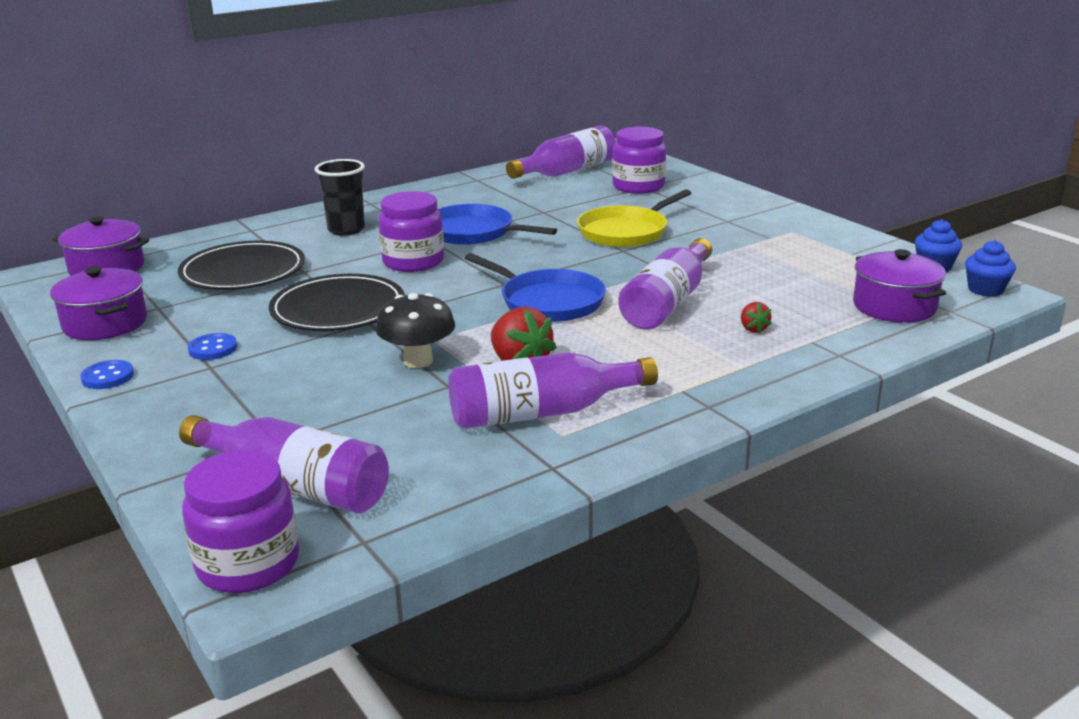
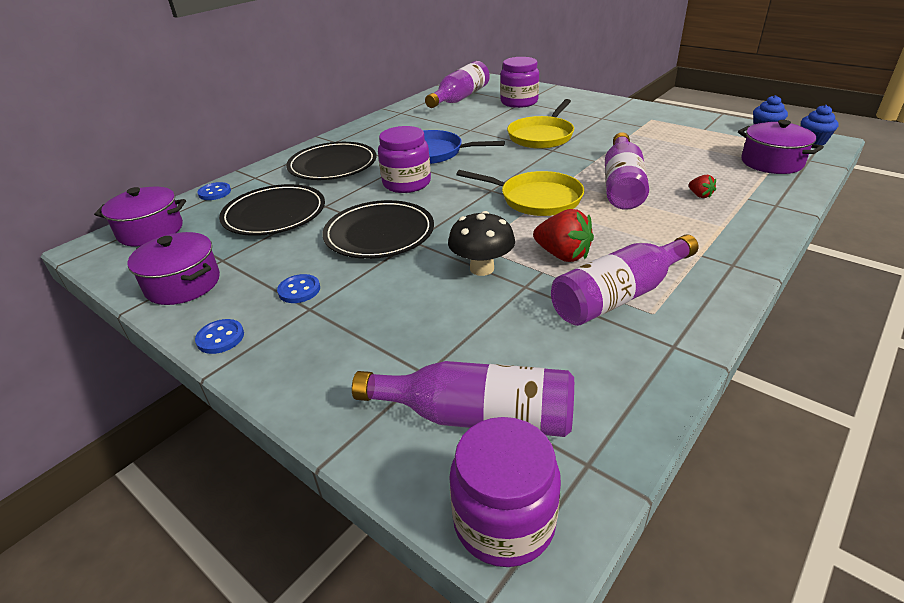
camera: 15 degrees left, 10 degrees up
black cup [315,159,365,236] -> black plate [286,142,376,180]
blue pan [465,253,606,322] -> yellow pan [456,170,584,216]
none -> blue button [197,182,231,200]

